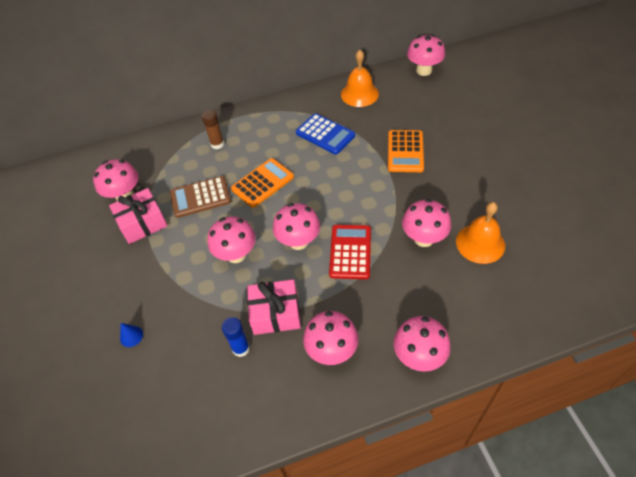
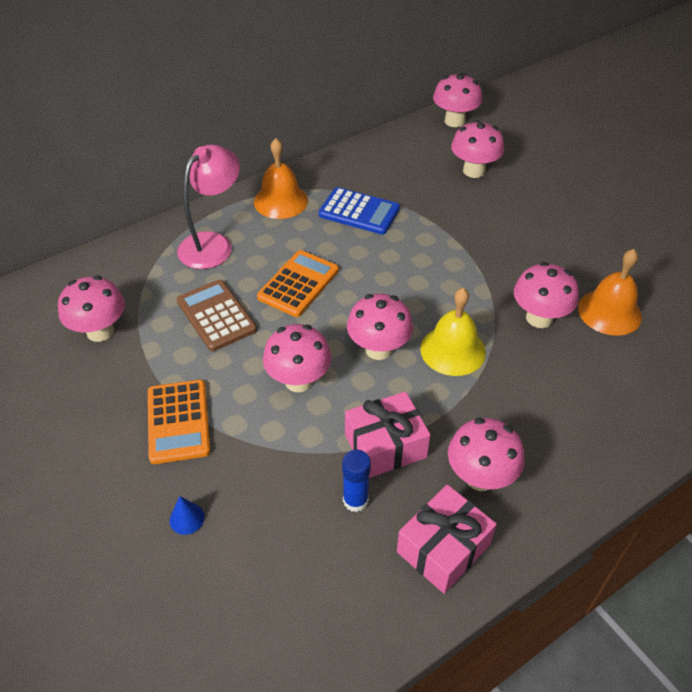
camera: 20 degrees left, 5 degrees down
pink gift [109,188,168,244] -> pink gift moved to [397,485,497,594]
brown calculator [170,176,231,218] -> brown calculator turned 90 degrees clockwise [177,280,257,351]
brown glue stick [202,110,224,149] -> pink lamp [177,144,240,269]
red calculator [329,225,371,279] -> yellow bell [420,288,486,376]
orange bell [341,50,379,107] -> orange bell moved to [254,138,308,219]
orange calculator [388,130,424,172] -> orange calculator moved to [148,380,210,464]
pink mushroom [394,316,451,372] -> pink mushroom moved to [451,120,504,178]

